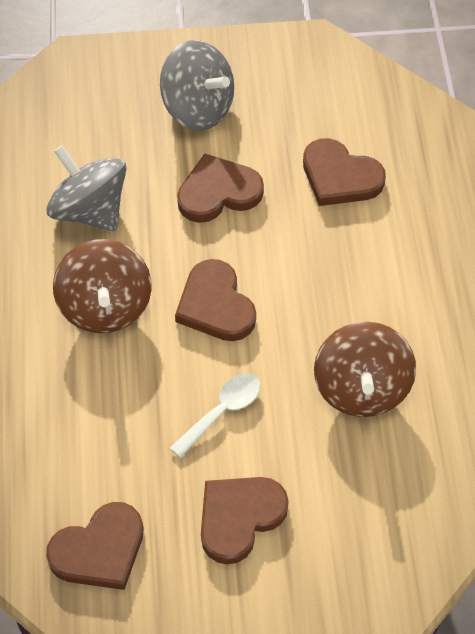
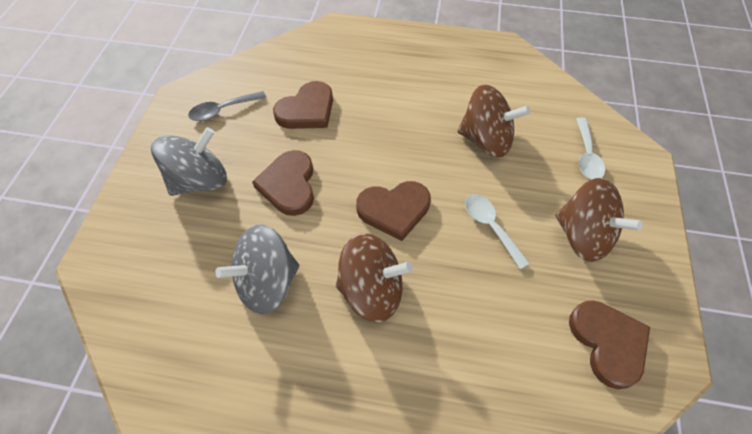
camera: 75 degrees left, 0 degrees up
brown heart [201,477,289,565] -> brown spinning top [555,178,643,262]
none -> grey spoon [188,91,266,121]
none -> white spoon [576,117,605,180]

